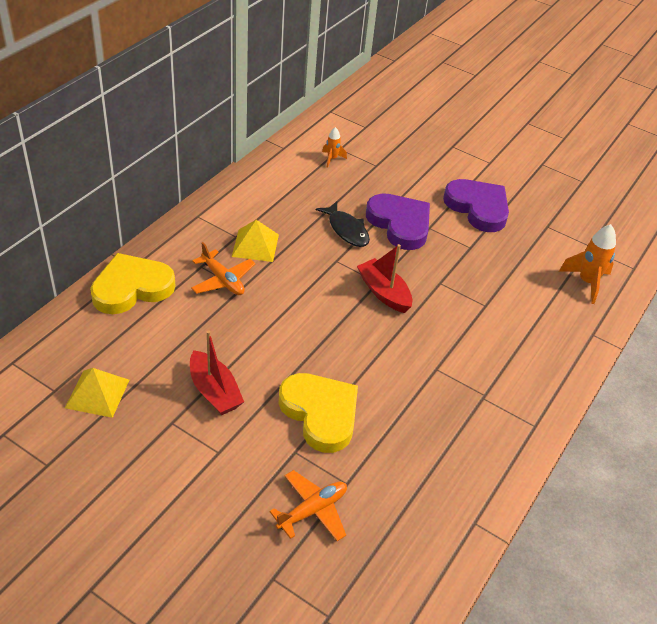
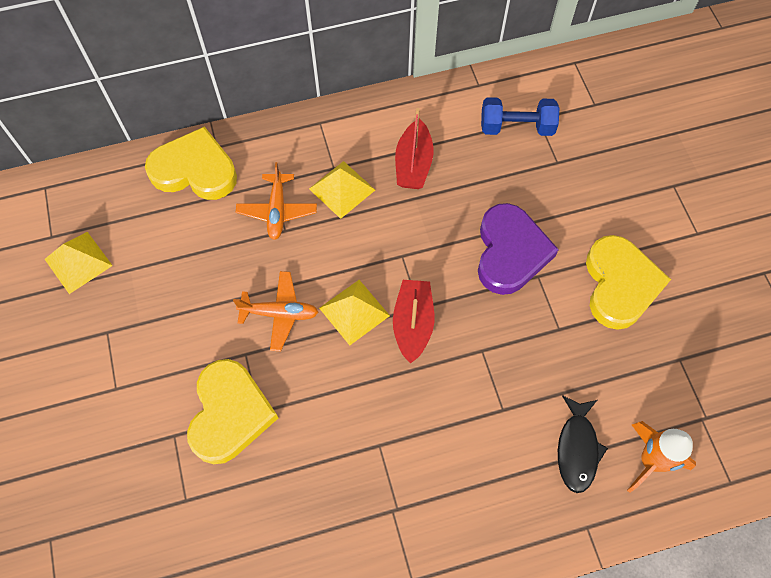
camera: 45 degrees right, 20 degrees up
red boat [190,330,244,415] -> red boat moved to [395,108,434,189]
orange plane [269,470,347,541] -> orange plane moved to [233,271,318,351]
black fish [316,202,370,247] -> black fish moved to [558,395,608,493]
orange rocket [322,127,347,168] -> blue dumbbell [481,97,559,136]
purple heart [443,179,509,232] -> yellow heart [586,235,671,330]
none -> yellow pyramid [319,280,390,345]

